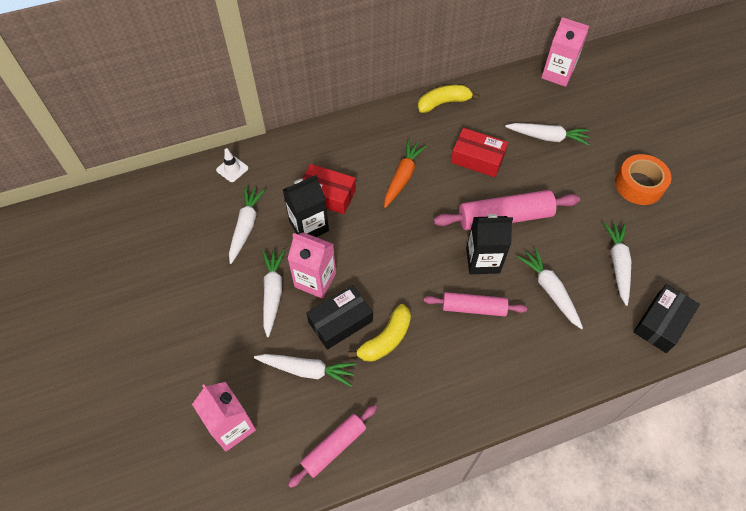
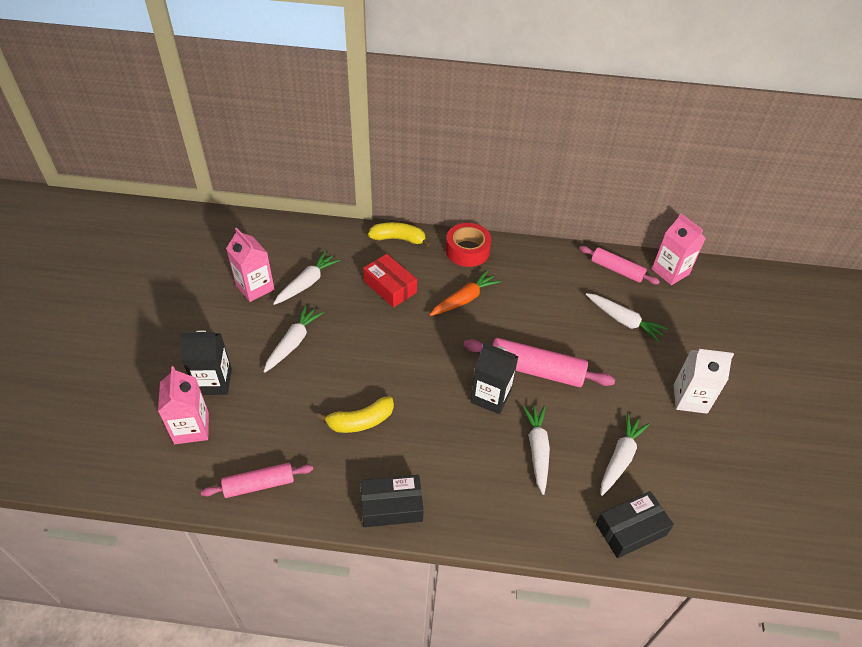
camera: 25 degrees right, 10 degrees down
white traffic cone [216,148,248,182] -> none
white carrot [254,354,356,387] -> none
black carton [283,175,329,237] -> black carton moved to [179,330,232,395]
pink carton [288,232,336,298] -> pink carton moved to [226,228,274,302]
black box [306,285,373,350] -> black box moved to [360,475,424,527]
yellow banana [418,85,480,113] -> yellow banana moved to [368,222,431,247]
pink rolling pin [424,292,527,317] -> pink rolling pin moved to [579,246,660,284]
red box [451,128,508,177] -> none
orange tape [615,154,671,205] -> white carton [674,349,734,414]
none -> red tape [446,223,491,267]

